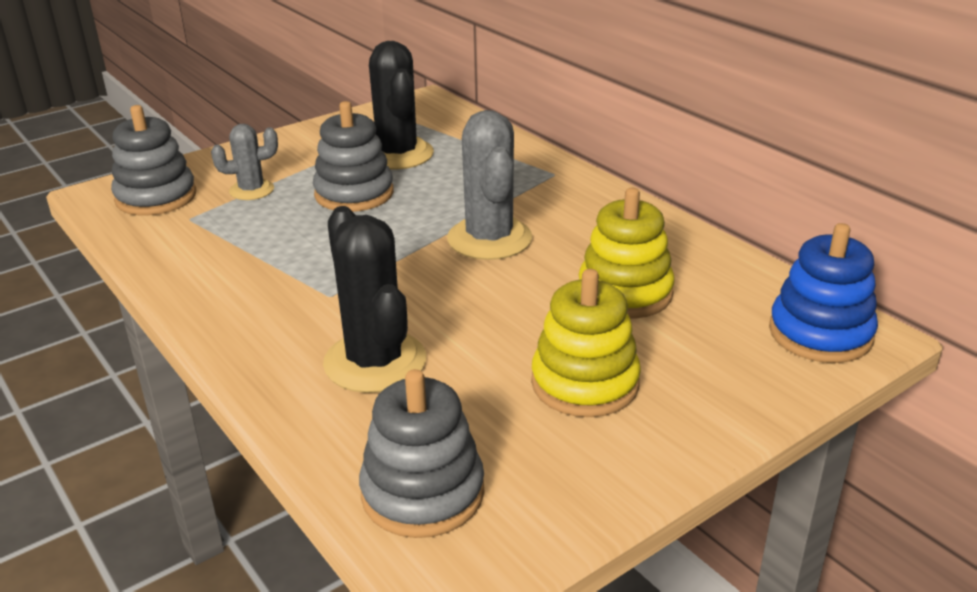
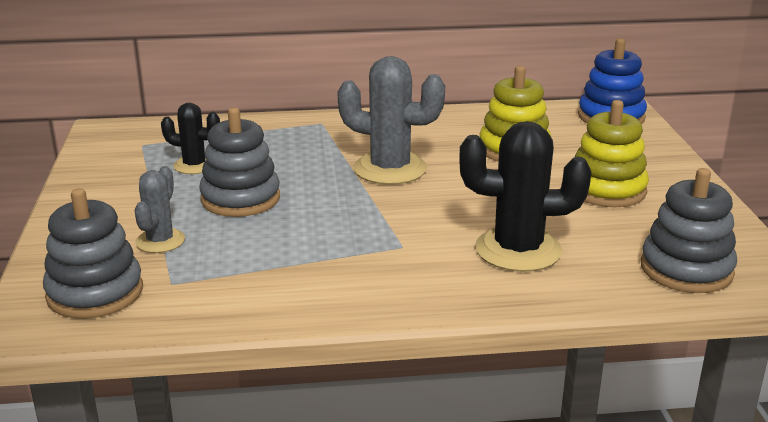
camera: 60 degrees left, 5 degrees down
black cactus [369,41,434,170] -> black cactus [161,103,220,174], size x0.57

